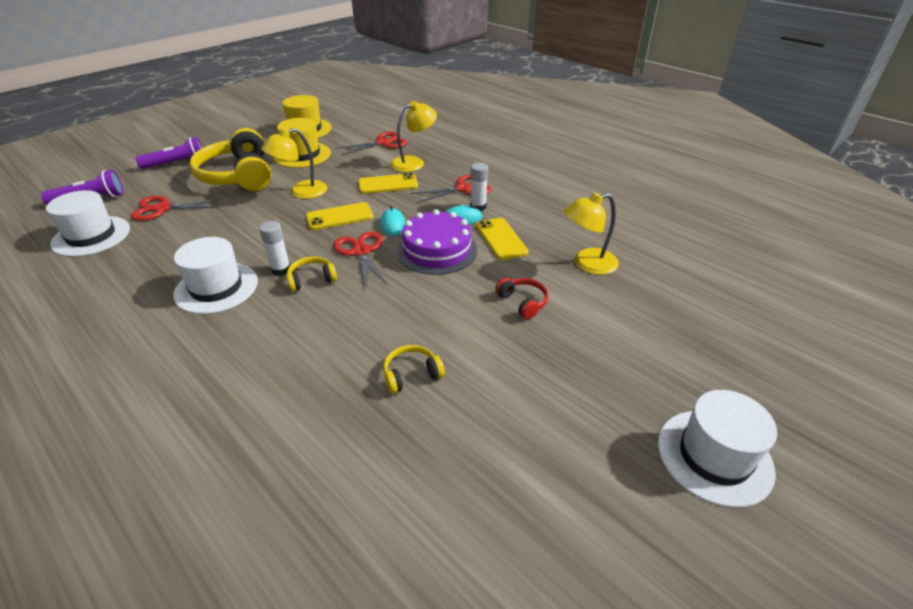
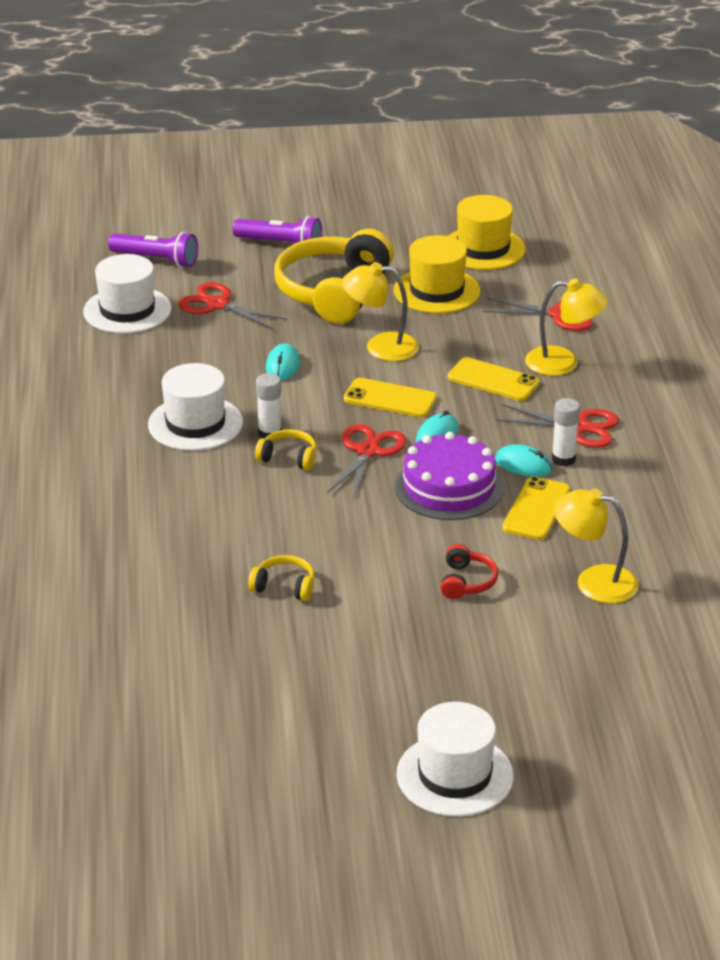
camera: 40 degrees right, 5 degrees down
none -> turquoise mouse [266,343,300,381]

